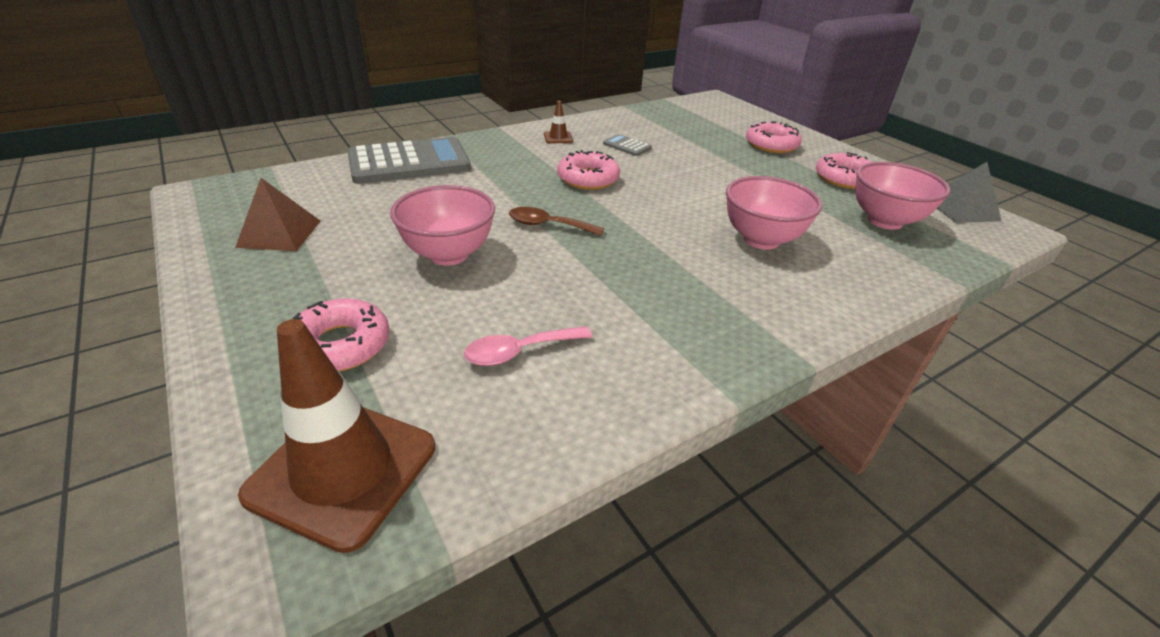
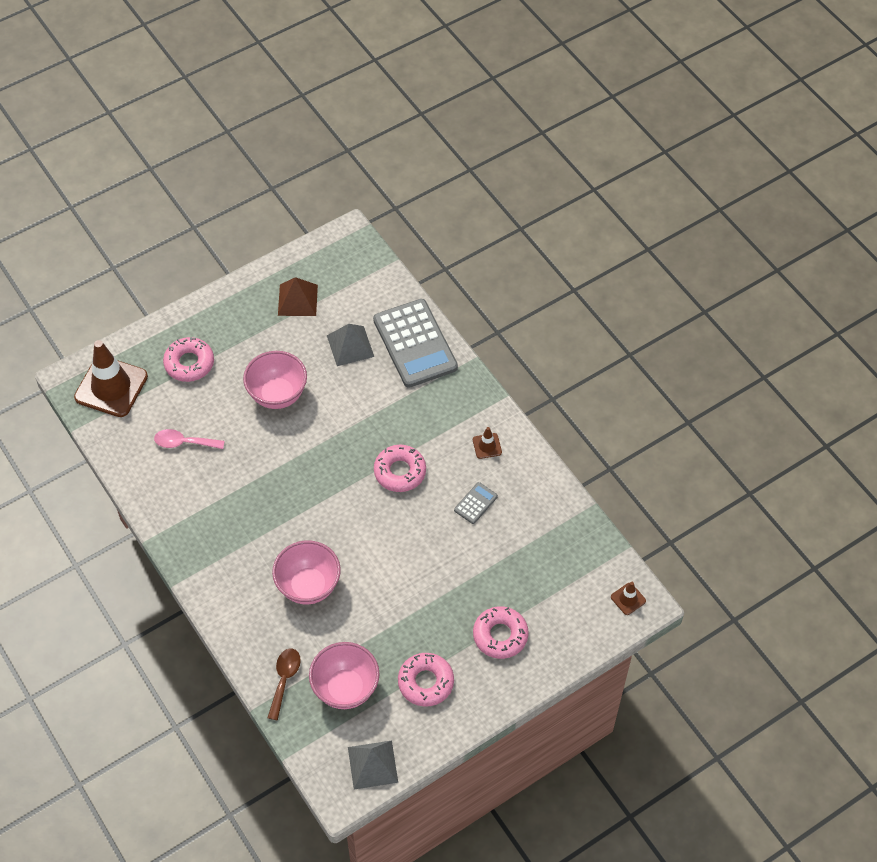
camera: 90 degrees right, 20 degrees up
pink spoon [464,326,592,366] -> pink spoon turned 60 degrees counterclockwise [154,429,225,449]
brown spoon [509,207,604,236] -> brown spoon moved to [267,649,301,720]
none -> grey pyramid [327,324,374,366]
none -> brown traffic cone [611,582,646,615]

